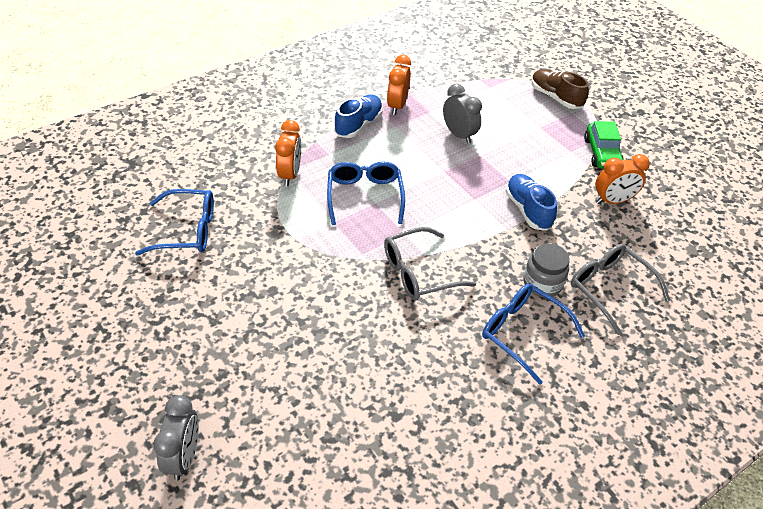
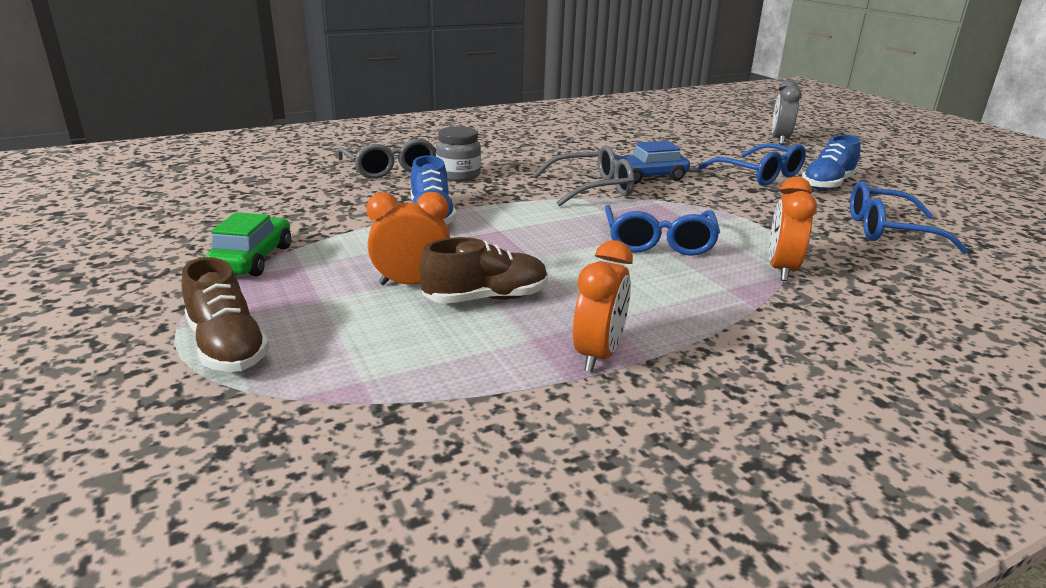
camera: 170 degrees left, 20 degrees down
blue shoe [334,95,383,138] -> blue shoe moved to [802,135,861,190]
grey clock [443,84,482,144] -> brown shoe [419,237,548,304]
blue glasses [482,284,585,385] -> blue glasses moved to [698,143,806,186]
orange clock [596,154,650,204] -> orange clock moved to [366,192,450,285]
none -> blue car [615,141,690,184]

